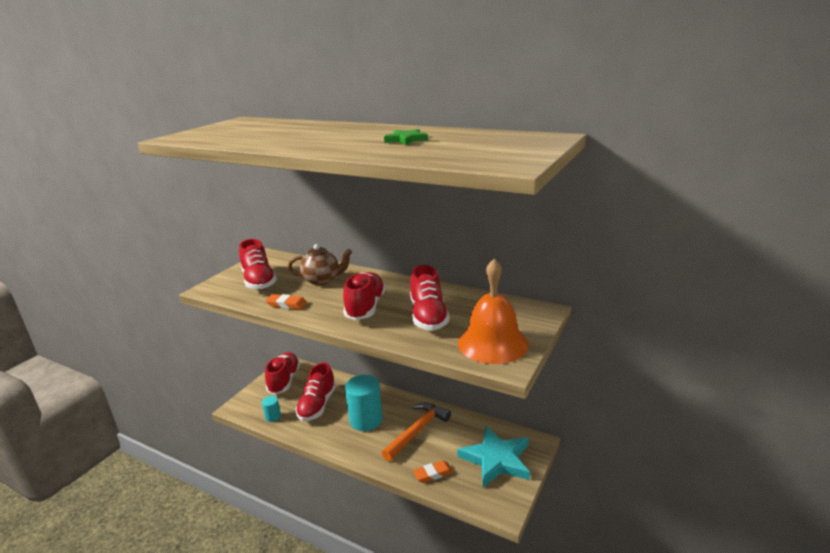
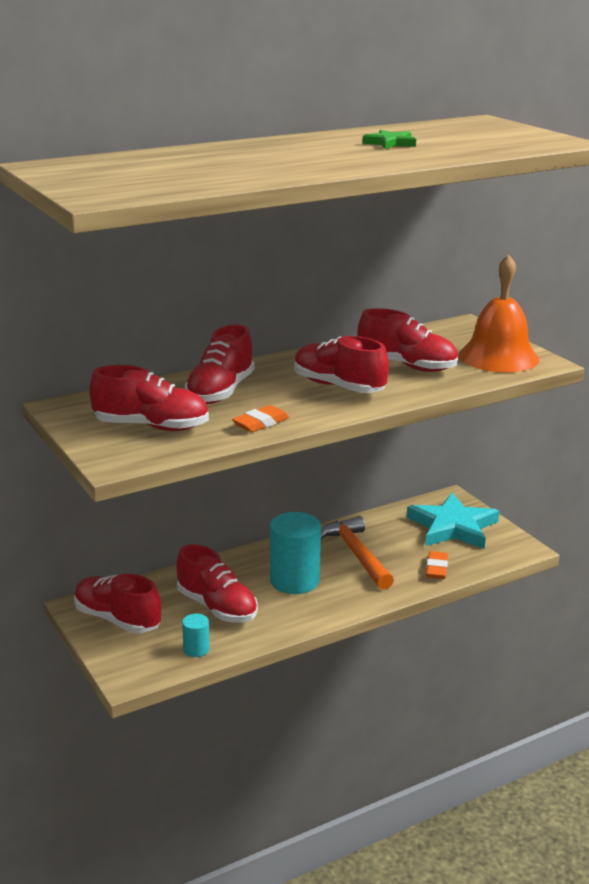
camera: 60 degrees left, 0 degrees up
brown teapot [288,244,352,285] -> red shoe [185,324,255,404]

